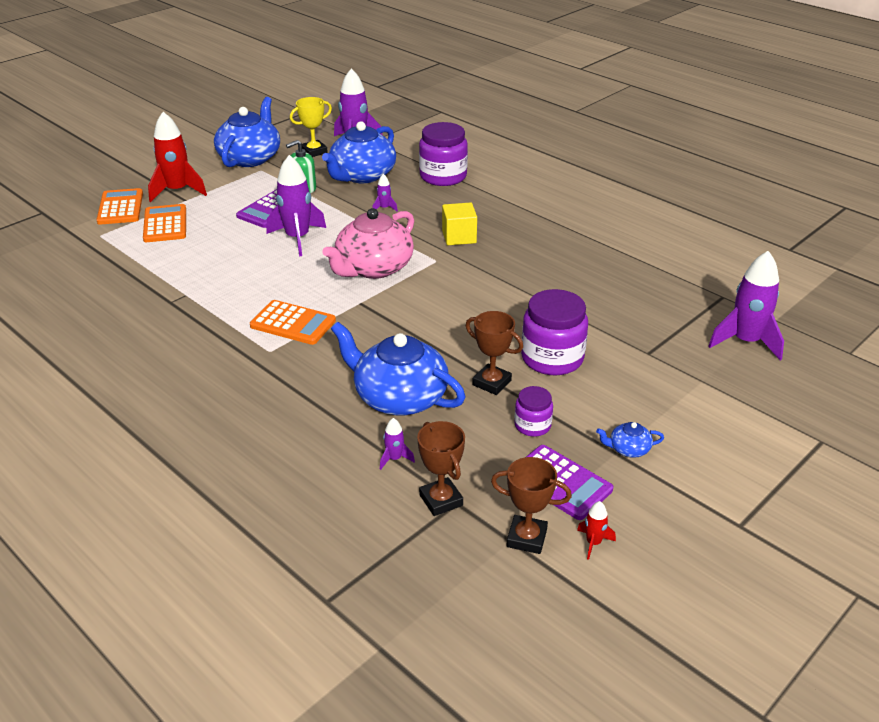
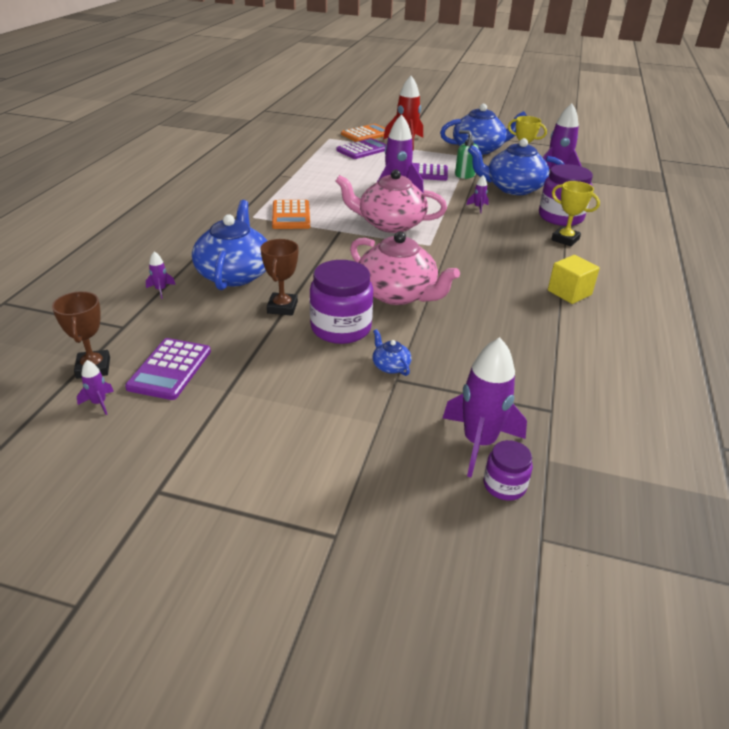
camera: 60 degrees right, 0 degrees up
orange calculator [143,204,186,242] -> purple calculator [336,138,387,159]
brown trophy [417,421,465,516] -> none
yellow cube [442,202,477,245] -> yellow cube moved to [548,255,600,304]
purple jar [514,386,553,437] -> purple jar moved to [484,440,533,501]
red rocket [577,501,616,560] -> purple rocket [77,360,114,415]
blue teapot [596,422,664,458] -> blue teapot moved to [373,329,411,376]
none -> pink teapot [350,232,460,305]
none -> yellow trophy [551,181,600,246]

